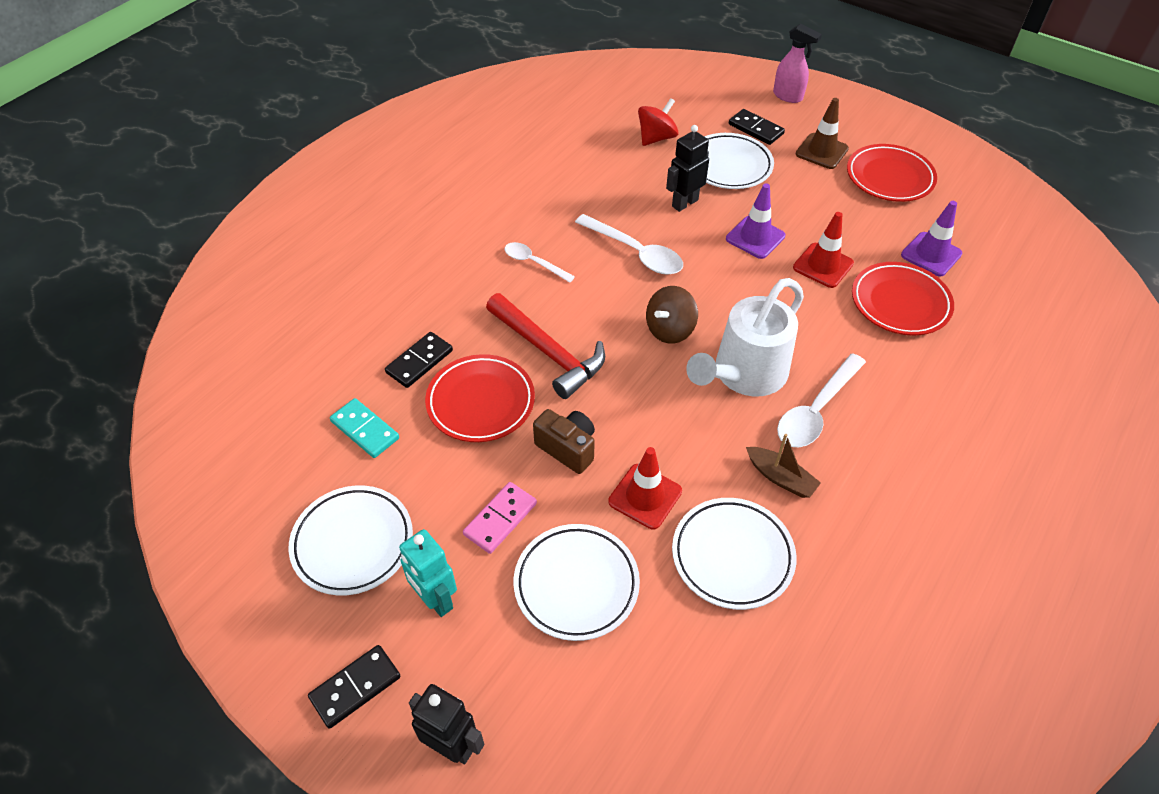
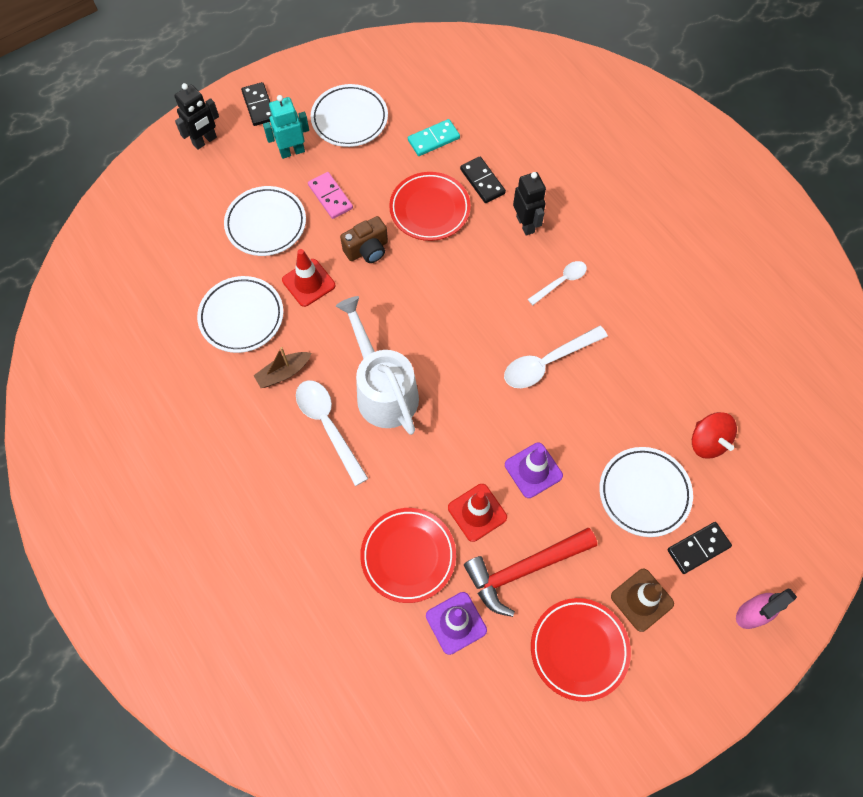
camera: 110 degrees right, 15 degrees up
red hammer [486,293,605,399] -> red hammer moved to [464,528,597,617]
brown spinning top [646,286,698,344] -> none
black robot [666,125,709,212] -> black robot moved to [513,172,546,236]

